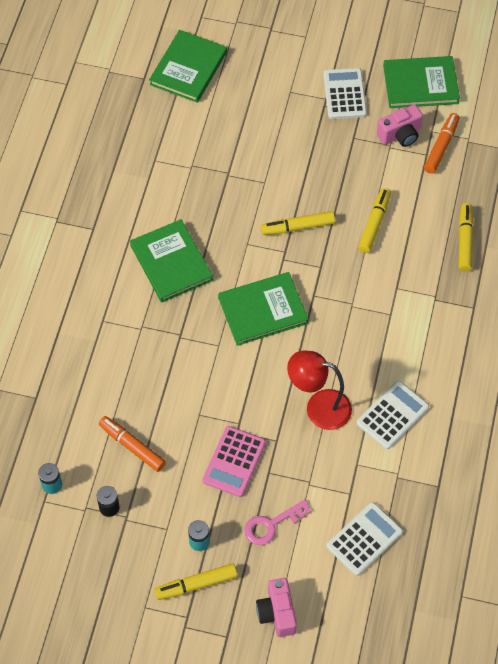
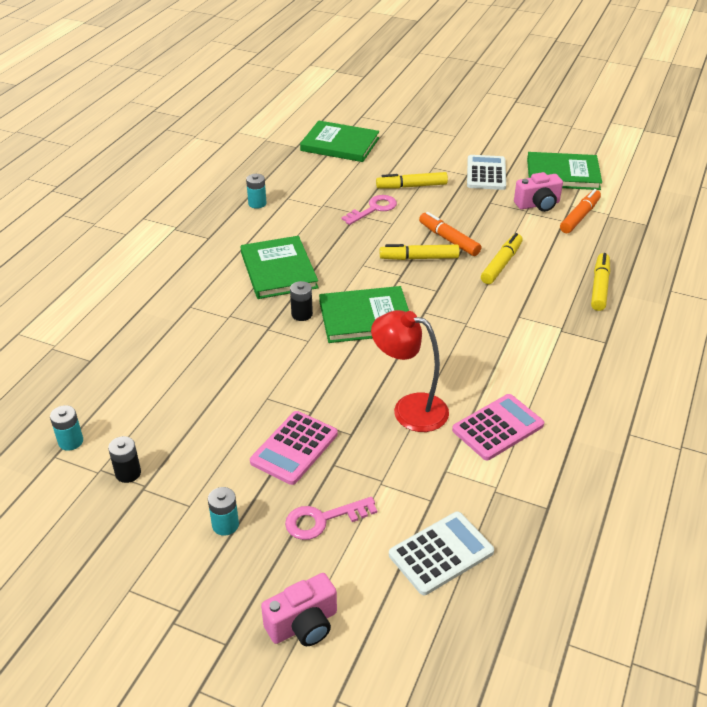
camera: 10 degrees right, 20 degrees down
orange marker [99,416,166,472] -> orange marker moved to [419,212,481,256]
green book [149,30,227,103] -> green book turned 75 degrees clockwise [300,121,379,162]
yellow marker [154,563,237,600] -> yellow marker moved to [376,172,448,189]
pink camera [256,578,297,637] -> pink camera turned 120 degrees counterclockwise [261,573,337,646]
white calculator [357,381,429,449] -> pink calculator [452,394,544,460]
none -> turquoise battery [246,174,266,209]
none -> black battery [290,281,313,321]
none -> pink key [341,195,397,225]

